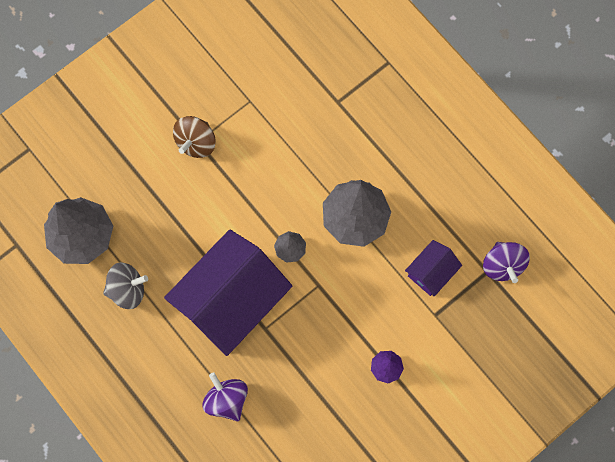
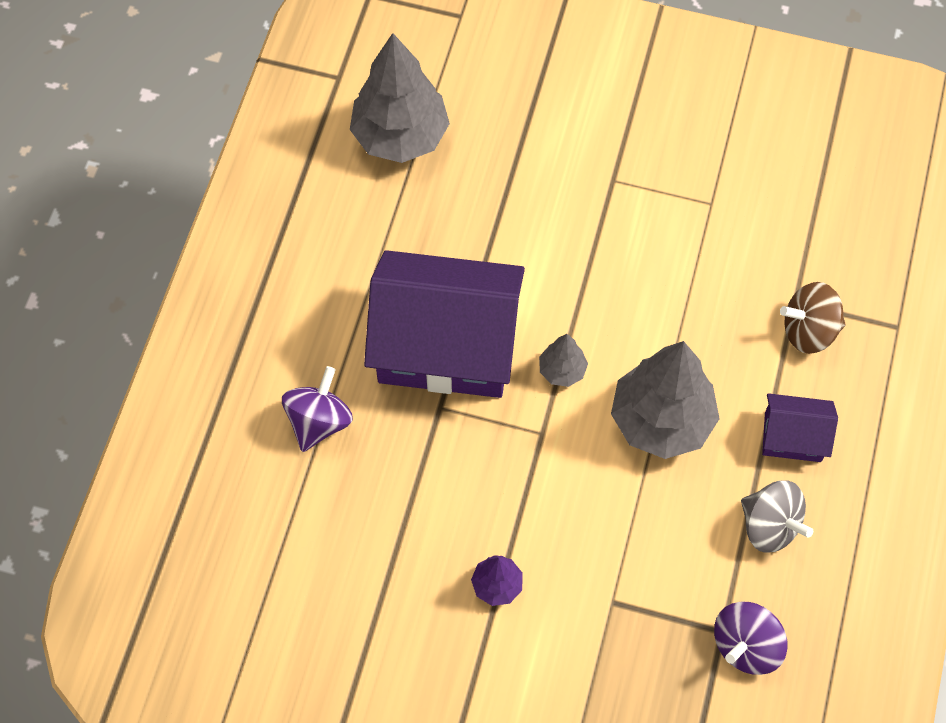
camera: 55 degrees right, 10 degrees down
grey spinning top [103,263,148,309] -> grey spinning top moved to [741,481,813,553]
brown spinning top [173,116,216,158] -> brown spinning top moved to [780,282,846,354]
purple house [405,240,462,297] -> purple house moved to [762,393,838,462]

